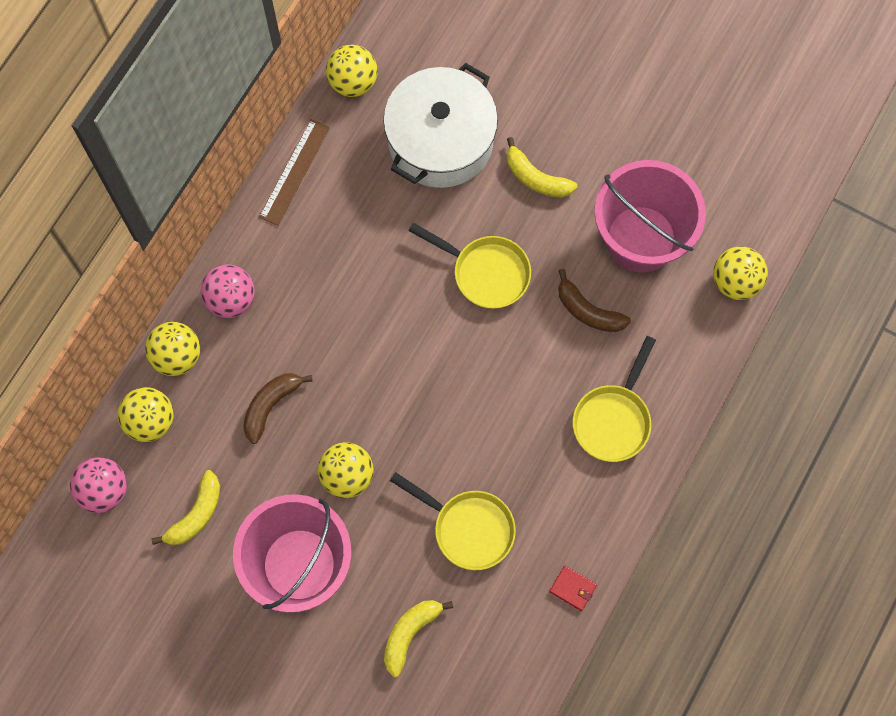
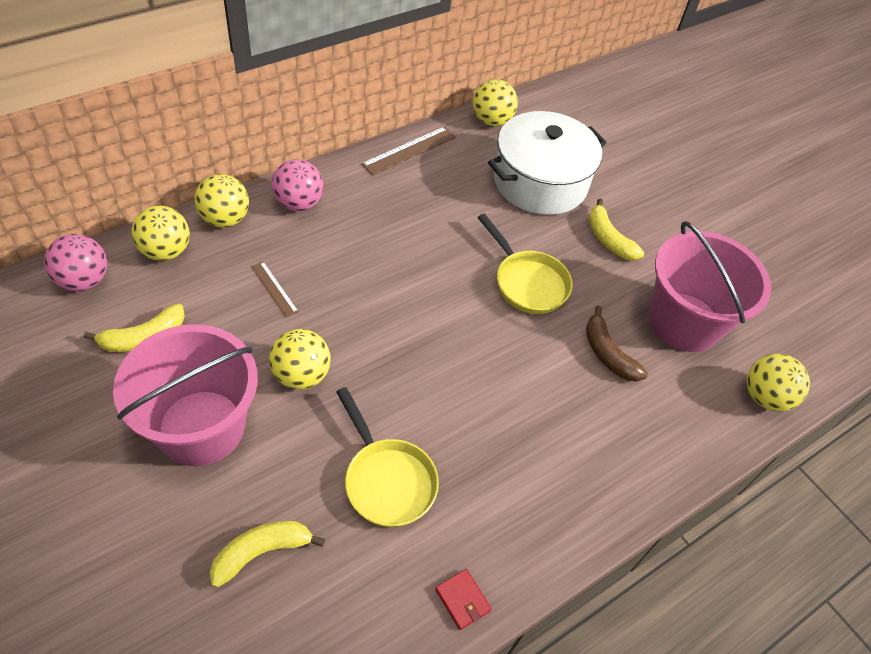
camera: 20 degrees right, 20 degrees down
brown banana [243,373,313,444] -> brown ruler [251,261,299,317]
yellow pan [573,336,656,462] -> none

